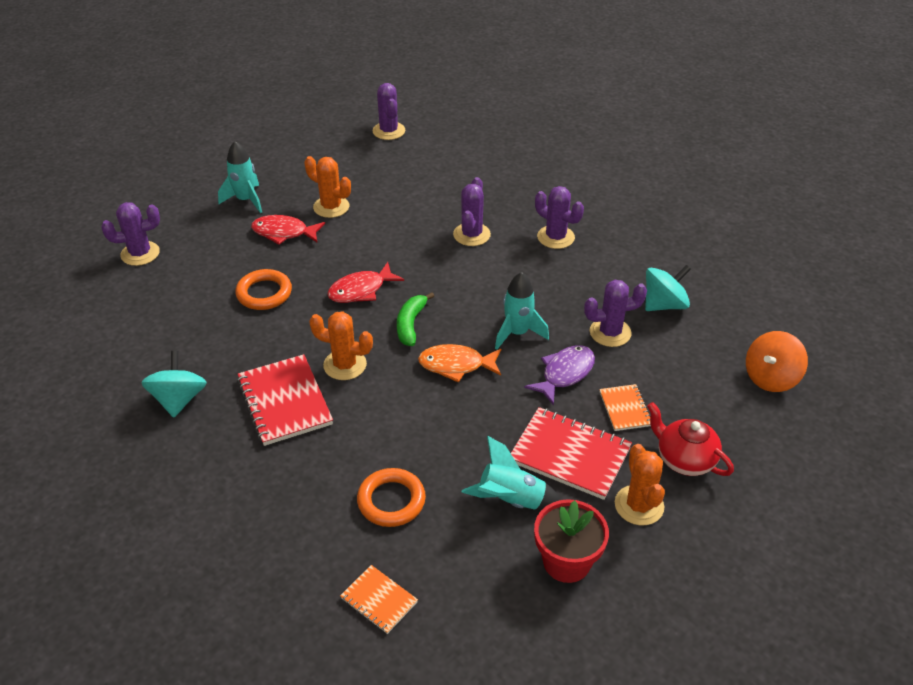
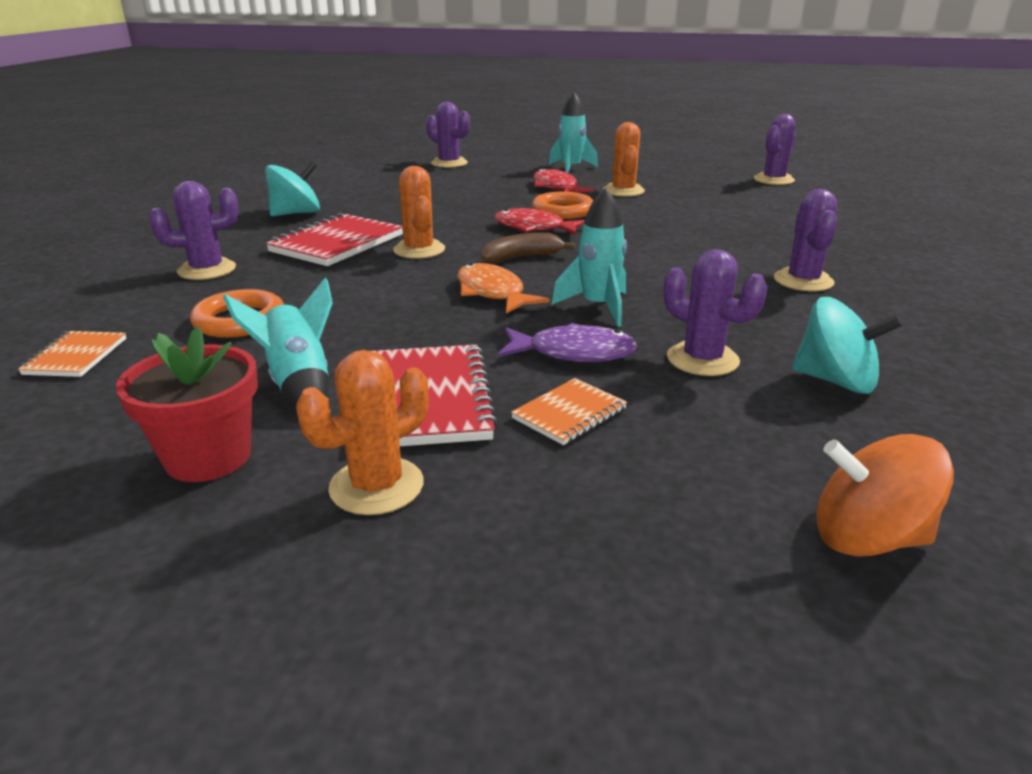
camera: 55 degrees right, 15 degrees down
orange ring [235,269,292,310] -> orange ring moved to [532,192,594,219]
green banana [397,292,434,346] -> brown banana [481,233,576,264]
purple cactus [453,177,491,246] -> purple cactus moved to [149,181,239,280]
red teapot [647,402,734,476] -> none

